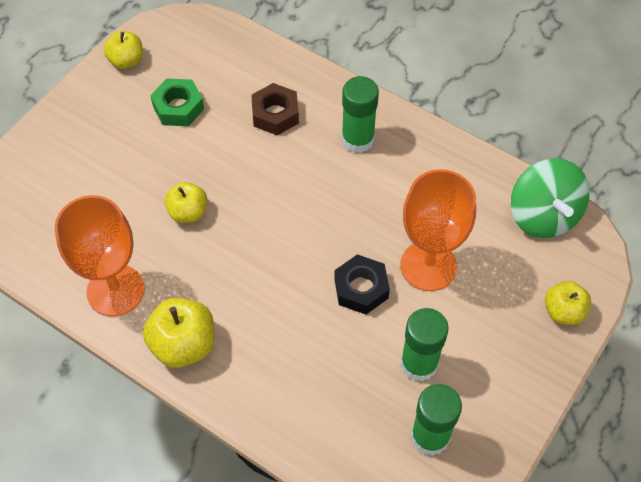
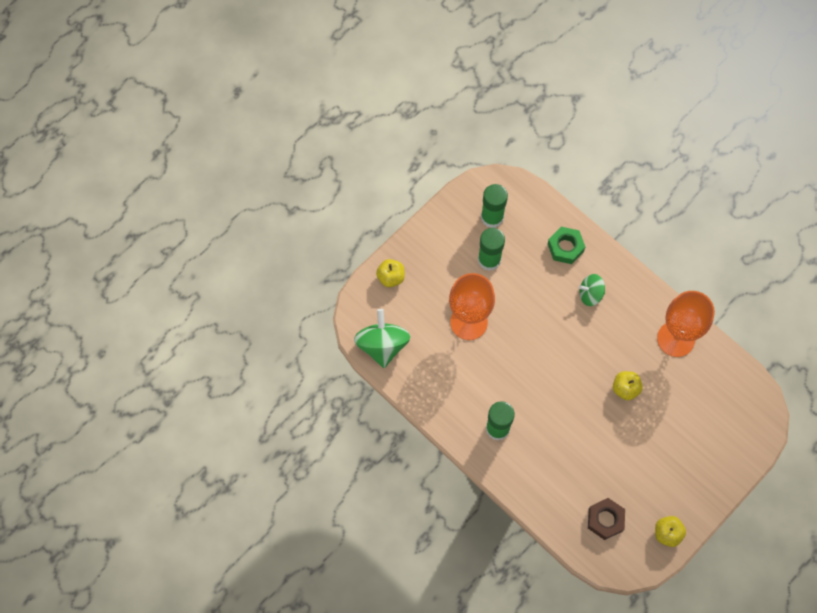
camera: 170 degrees left, 10 degrees up
yellow apple [143,297,214,368] -> none
green nut [150,78,204,126] -> green nut moved to [548,227,585,264]
brown nut [251,83,299,135] -> brown nut moved to [588,498,625,540]
black nut [334,254,390,315] -> none
none -> green spinning top [579,274,605,306]

